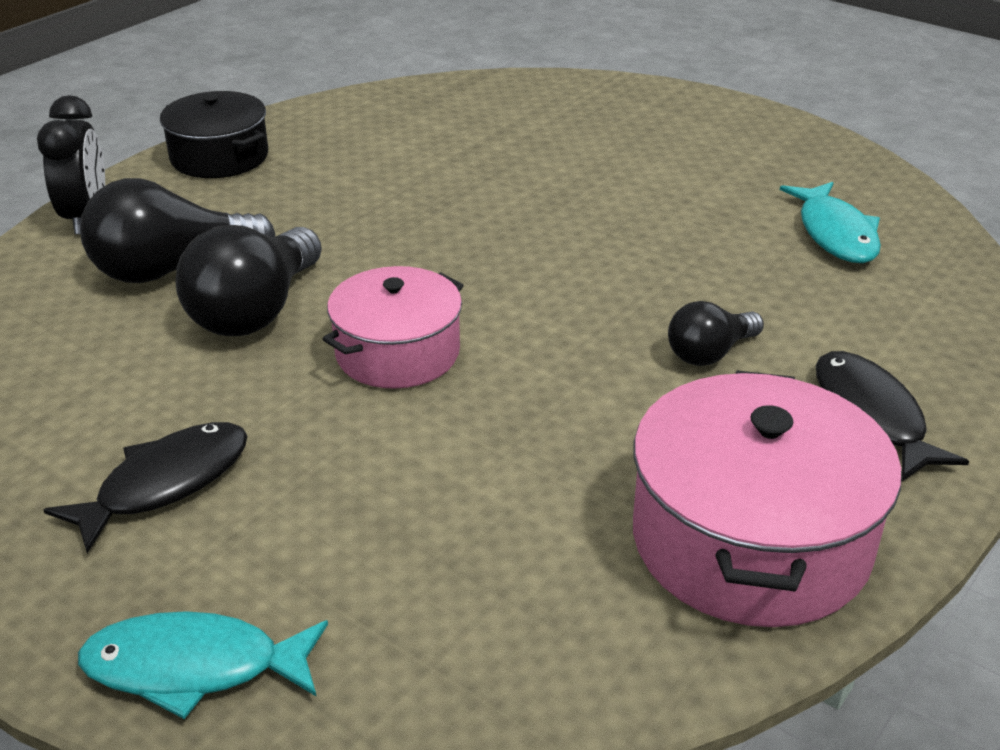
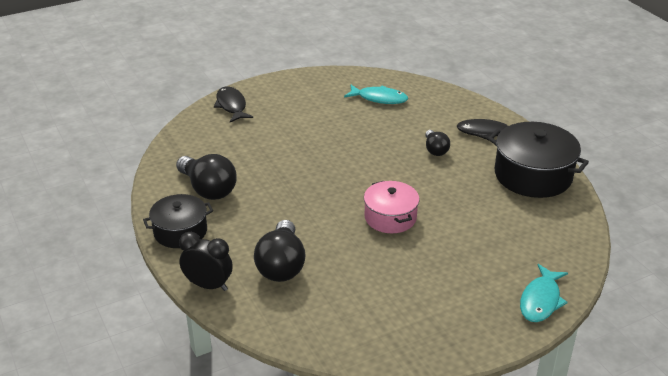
camera: 65 degrees left, 0 degrees up
black fish [43,422,247,553] -> black fish moved to [214,86,253,122]
black light bulb [175,225,322,336] -> black light bulb moved to [176,154,237,200]
pink pot [633,371,902,627] -> black pot [488,122,589,198]

